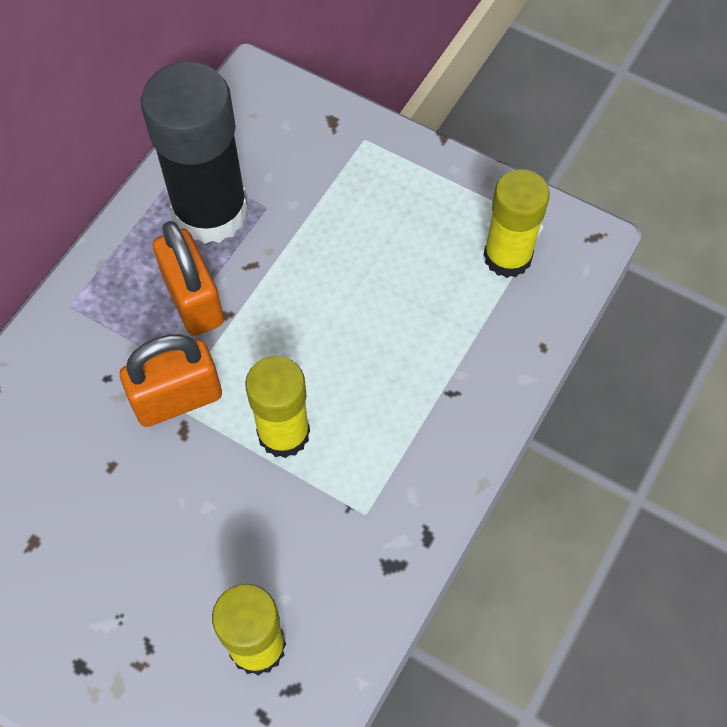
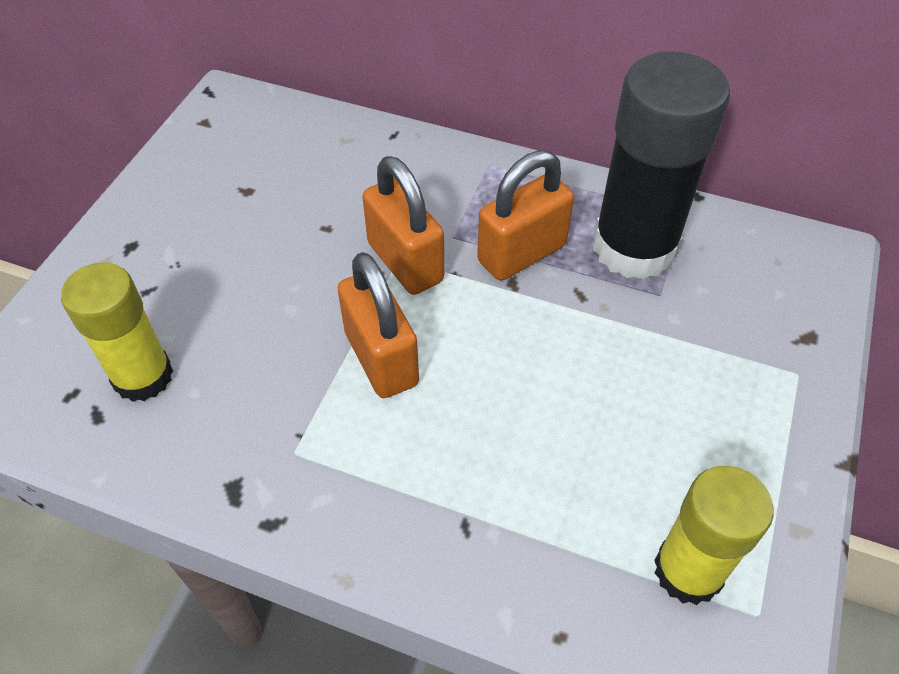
camera: 80 degrees right, 10 degrees down
yellow glue stick [245,356,310,458] -> orange padlock [338,252,419,398]

